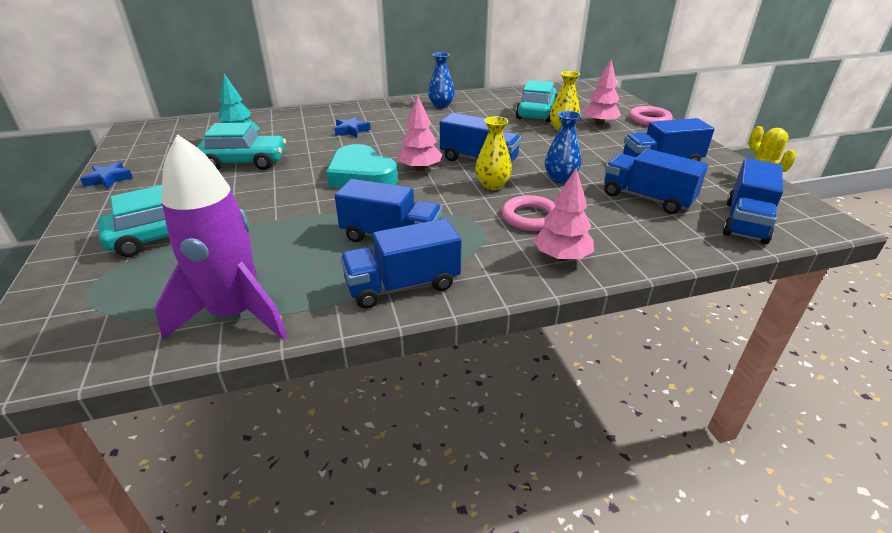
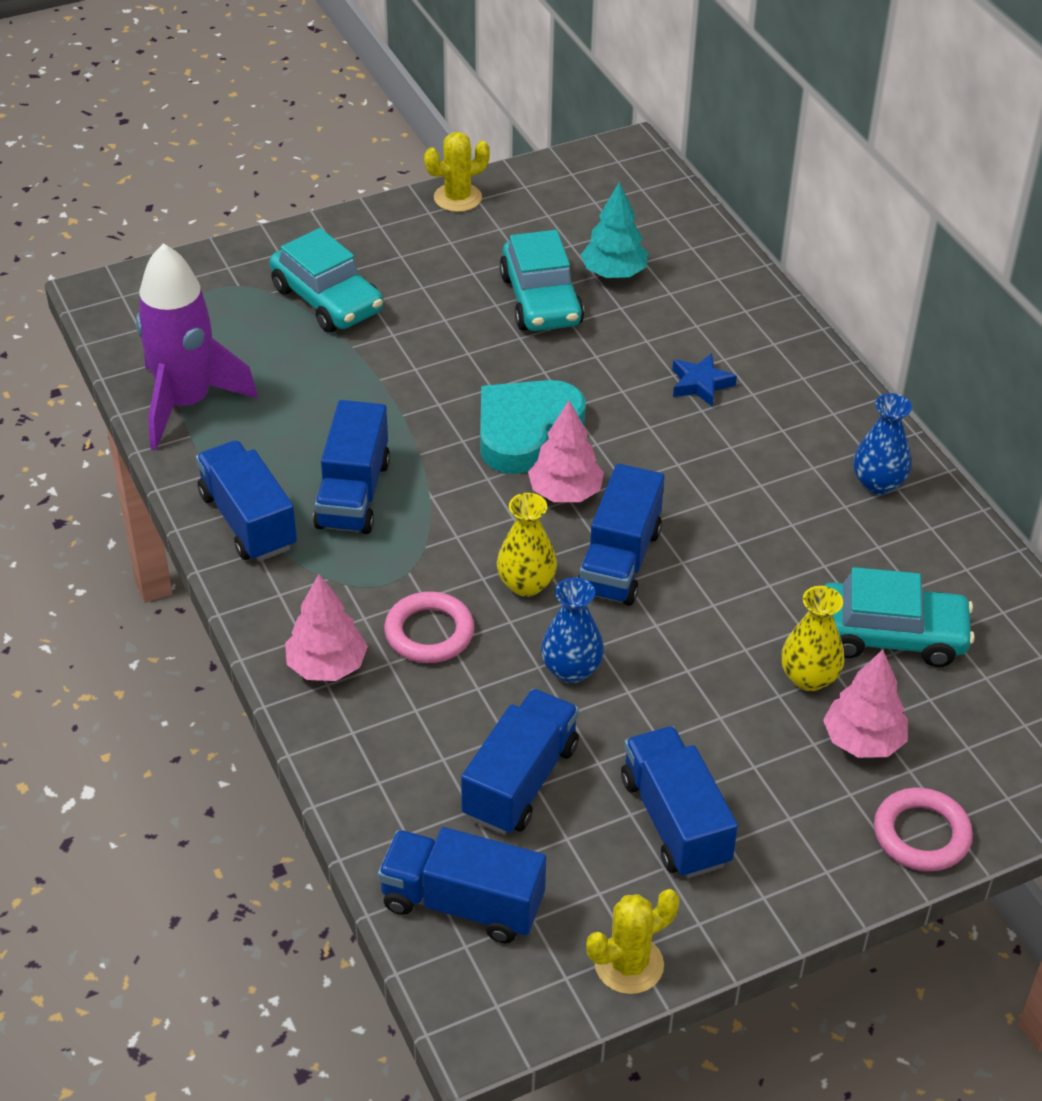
camera: 80 degrees right, 10 degrees up
blue star [80,162,133,189] -> yellow cactus [424,132,490,212]

